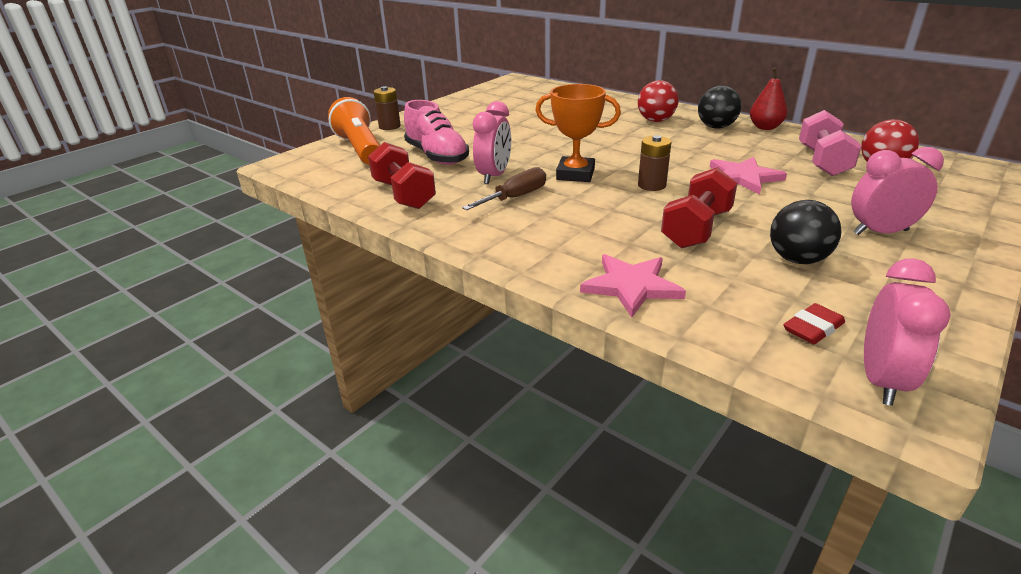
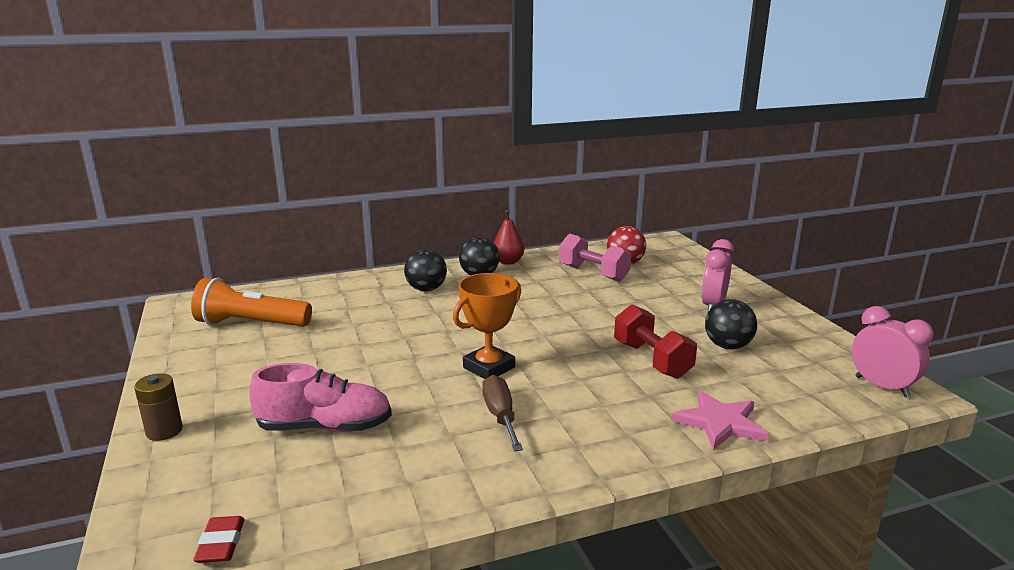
camera: 60 degrees left, 10 degrees down
orange flashlight [328,97,380,165] -> orange flashlight moved to [191,278,312,327]
red dumbbell [368,142,436,209] -> none
pink clock [473,101,511,184] -> none
red ball [638,80,679,122] -> black ball [404,249,447,291]
brown battery [638,135,671,191] -> none
pink star [710,157,787,194] -> none
red eraser [783,303,845,344] -> red eraser moved to [193,516,244,563]

